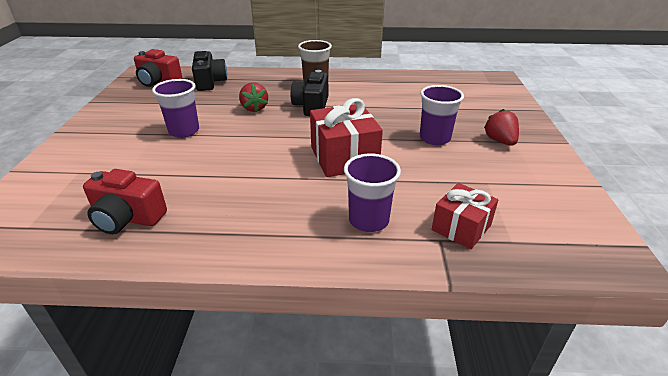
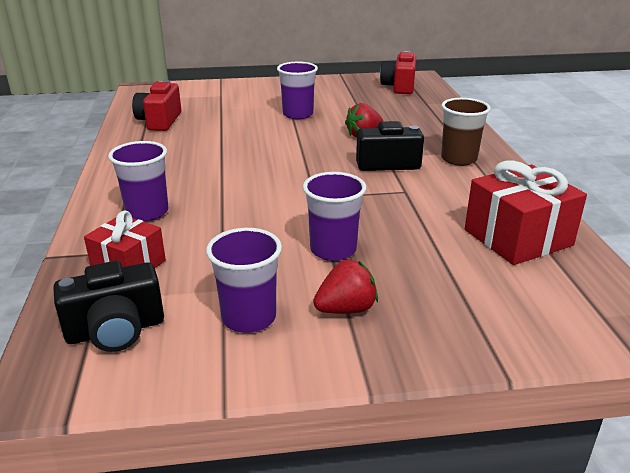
camera: 80 degrees right, 5 degrees down
black camera [192,51,227,91] -> black camera moved to [53,261,164,352]
red gift [310,98,383,177] -> red gift moved to [465,161,587,265]
none -> purple cup [206,228,282,333]

